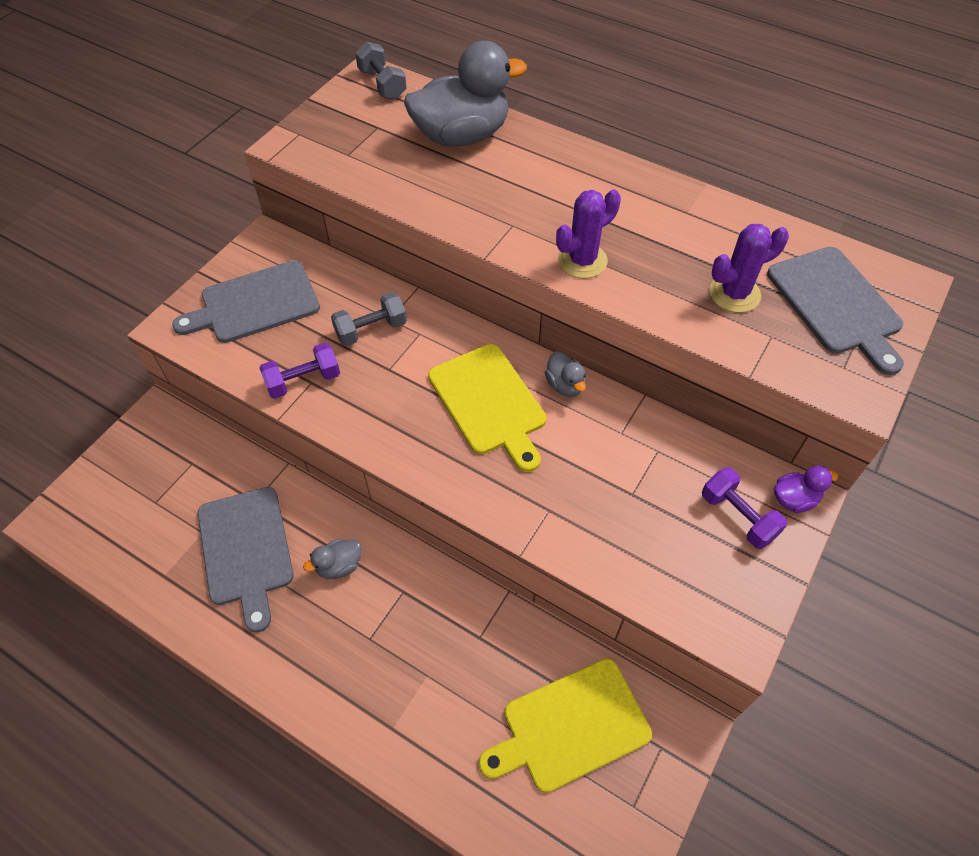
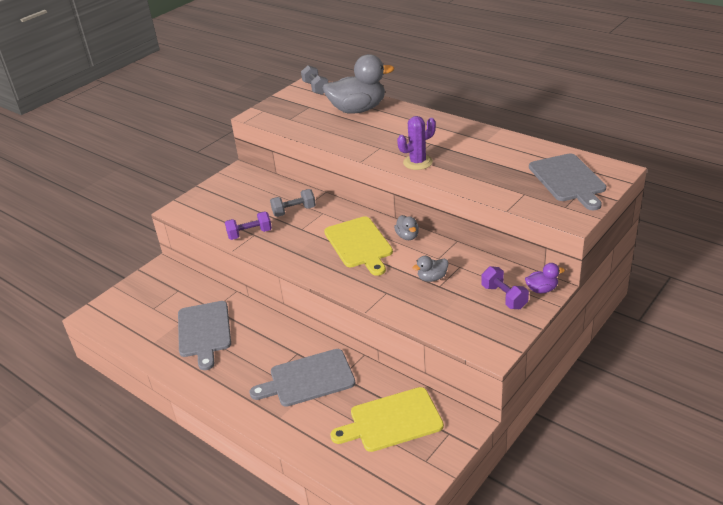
camera: 10 degrees right, 20 degrees down
grey cutting board [172,260,320,343] -> grey cutting board moved to [250,349,356,407]
grey duck [303,539,362,579] -> grey duck moved to [412,256,449,282]
purple cactus [709,224,789,313] -> none

